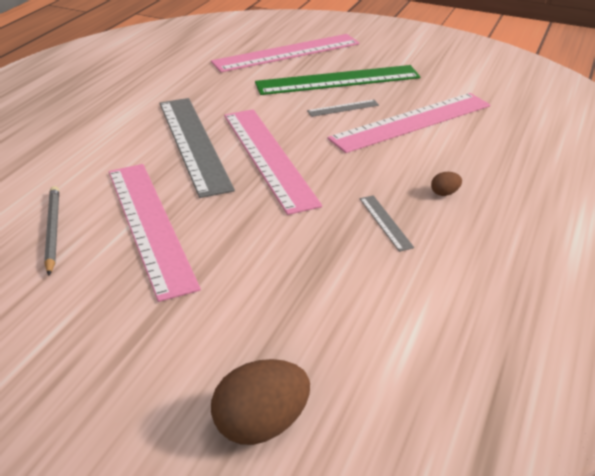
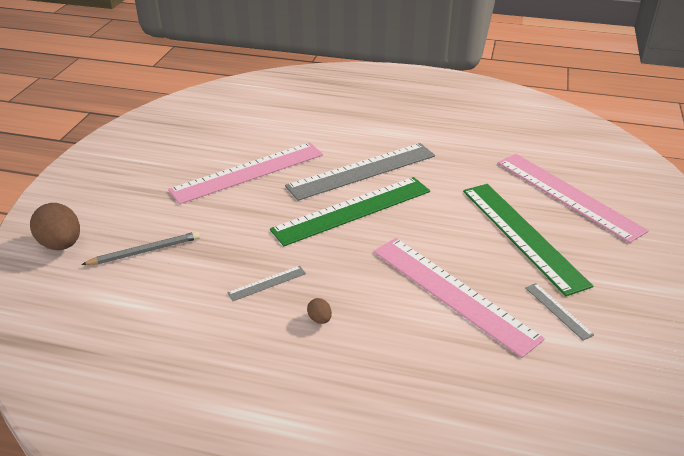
camera: 80 degrees right, 0 degrees up
grey pencil [44,186,59,276] -> grey pencil moved to [81,231,200,265]
pink ruler [224,109,322,215] -> green ruler [270,177,430,246]
grey ruler [307,100,379,117] -> grey ruler moved to [525,283,594,340]

